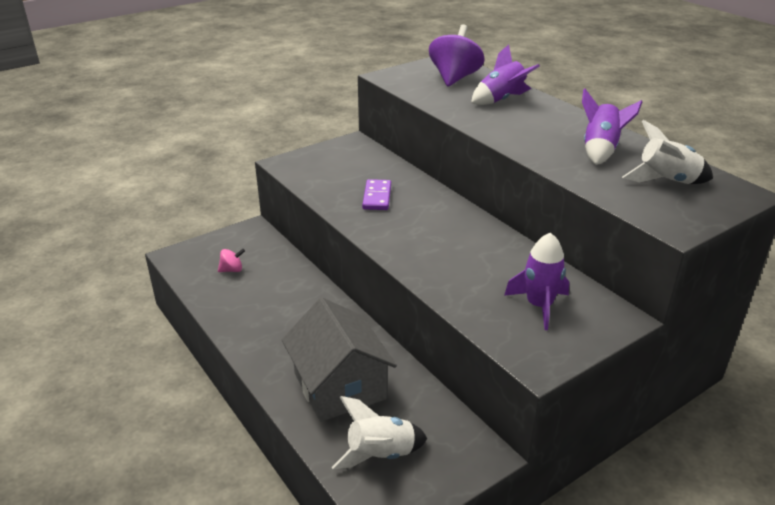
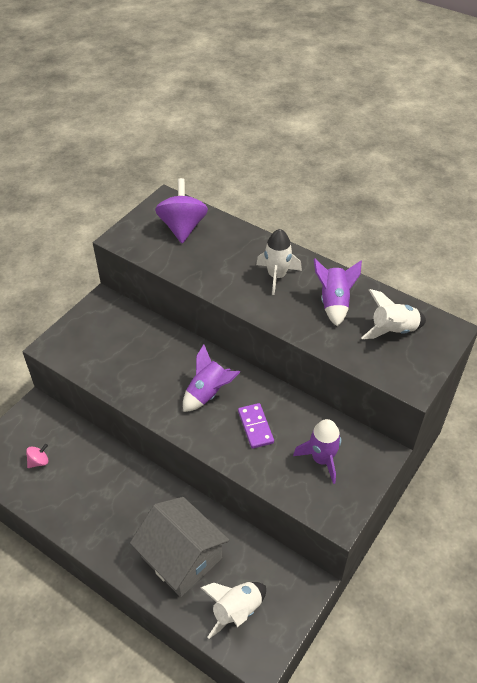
camera: 20 degrees left, 15 degrees up
purple domino [362,179,391,210] -> purple domino moved to [238,403,274,449]
purple rocket [471,44,540,105] -> purple rocket moved to [183,344,240,412]
none -> white rocket [256,229,302,295]

